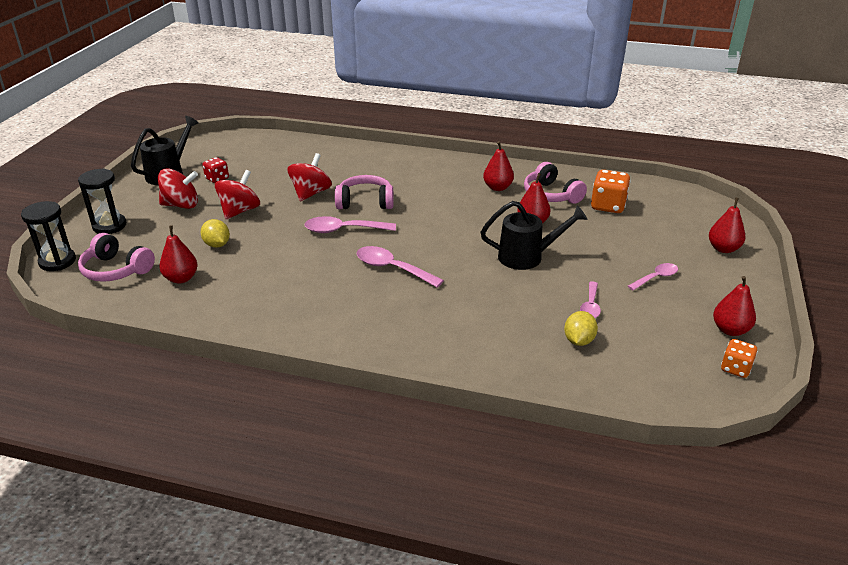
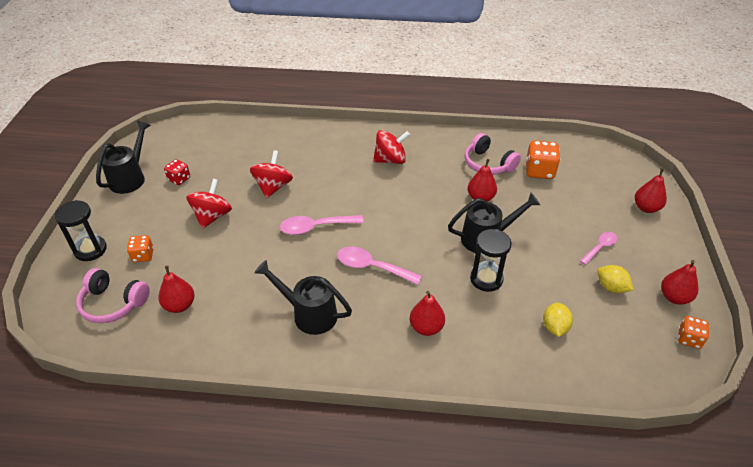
camera: 10 degrees left, 10 degrees up
black hourglass [21,201,76,271] -> black hourglass moved to [470,229,511,292]
red spinning top [158,168,198,209] -> red spinning top moved to [373,130,410,164]
yellow lemon [200,219,230,248] -> yellow lemon moved to [598,265,633,293]
pink headphones [335,175,394,209] -> none
red pear [483,141,514,191] -> red pear moved to [410,291,445,336]
pink spoon [580,281,601,318] -> none
none -> orange dice [127,235,154,262]
none -> black watering can [254,260,352,335]

